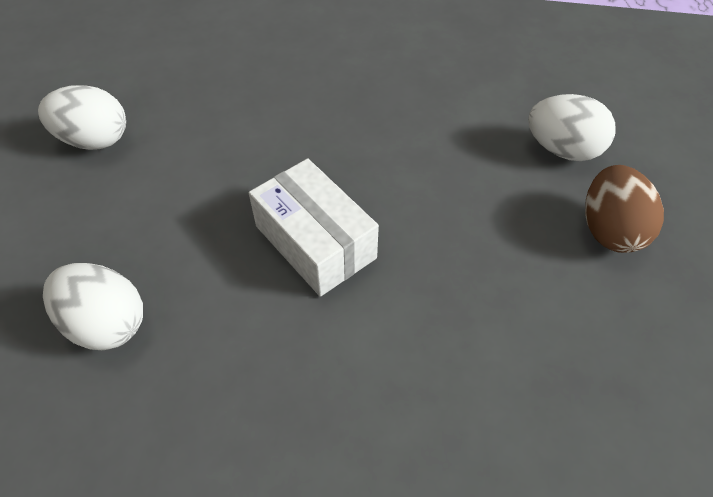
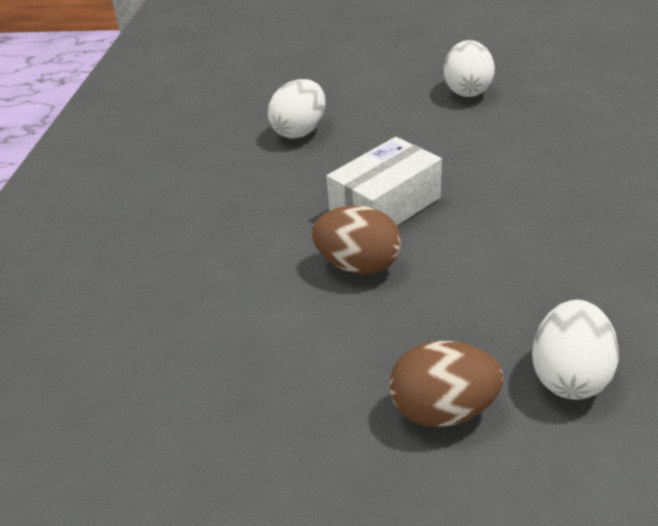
camera: 90 degrees right, 15 degrees down
none -> brown egg [312,205,401,274]

